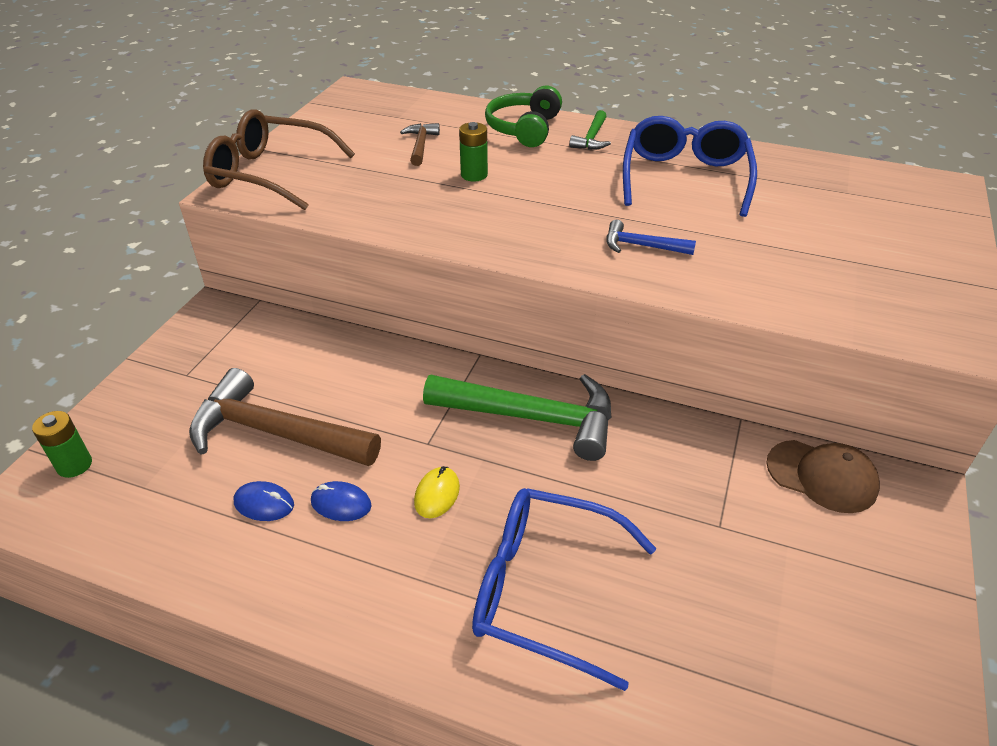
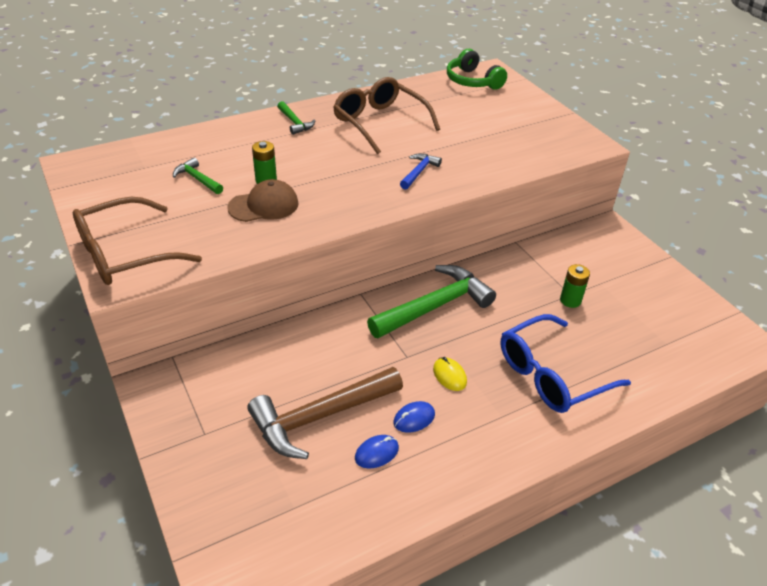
camera: 50 degrees left, 0 degrees up
green battery [32,411,92,478] -> green battery moved to [560,264,590,308]
brown hammer [400,123,440,166] -> green hammer [173,157,223,194]
green headphones [485,86,562,147] -> green headphones moved to [447,49,507,90]
blue hammer [606,220,696,255] -> blue hammer turned 150 degrees clockwise [400,153,442,190]
blue glasses [623,116,757,217] -> brown glasses [333,77,440,154]
brown cap [766,440,880,513] -> brown cap moved to [227,179,299,222]

